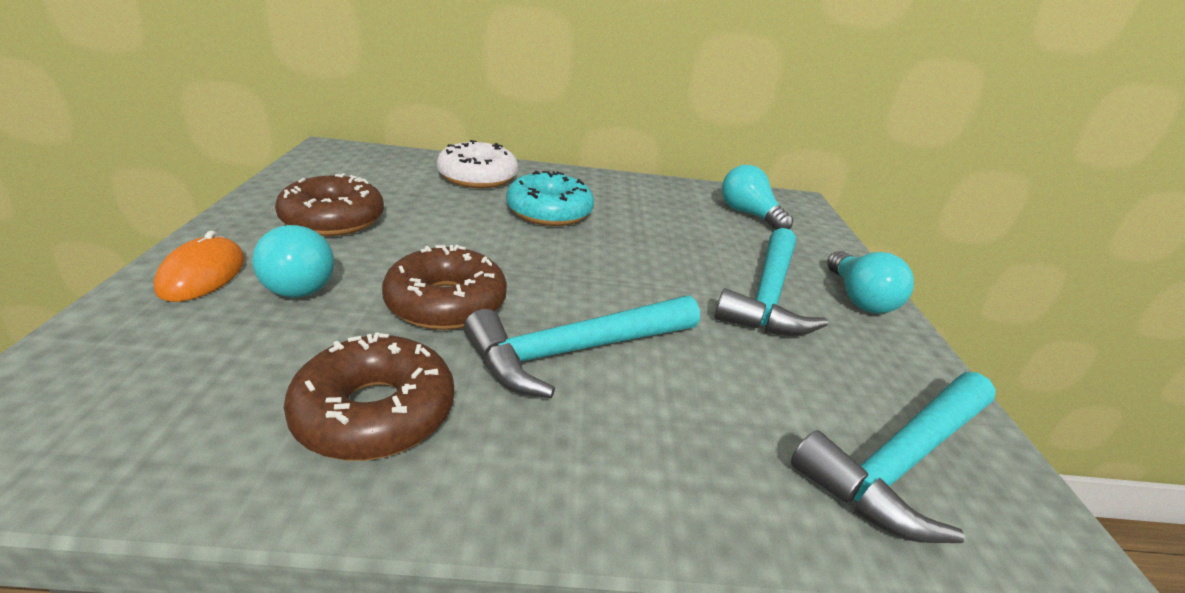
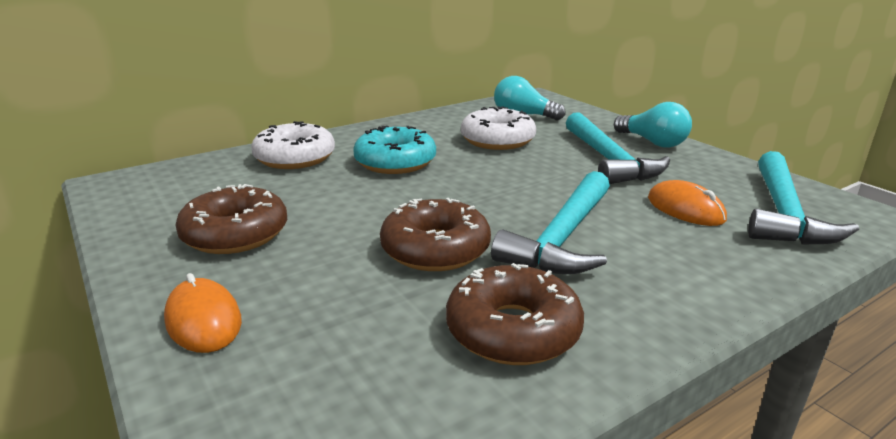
camera: 30 degrees left, 5 degrees down
turquoise light bulb [252,225,334,297] -> none
none -> white donut [461,106,536,150]
none -> orange mouse [648,180,727,226]

